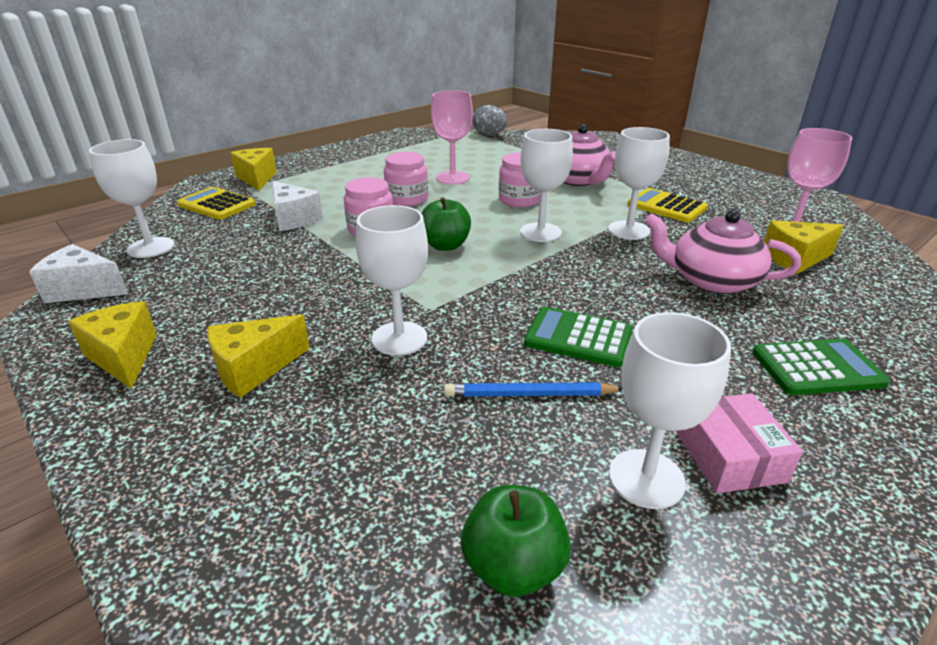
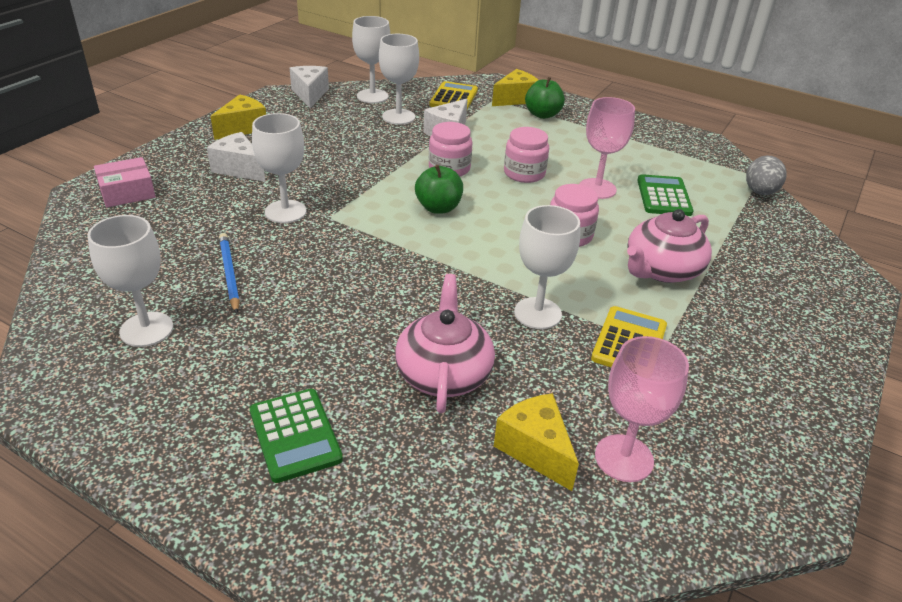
camera: 70 degrees right, 5 degrees up
yellow cheese [207,314,310,398] -> white cheese [207,132,266,182]
green apple [461,485,571,597] -> green apple moved to [525,77,565,119]
white goblet [520,129,573,242] -> white goblet moved to [379,34,419,125]
green calculator [524,307,633,367] -> green calculator moved to [637,174,693,216]
pink box [676,393,803,493] -> pink box moved to [94,157,156,207]

